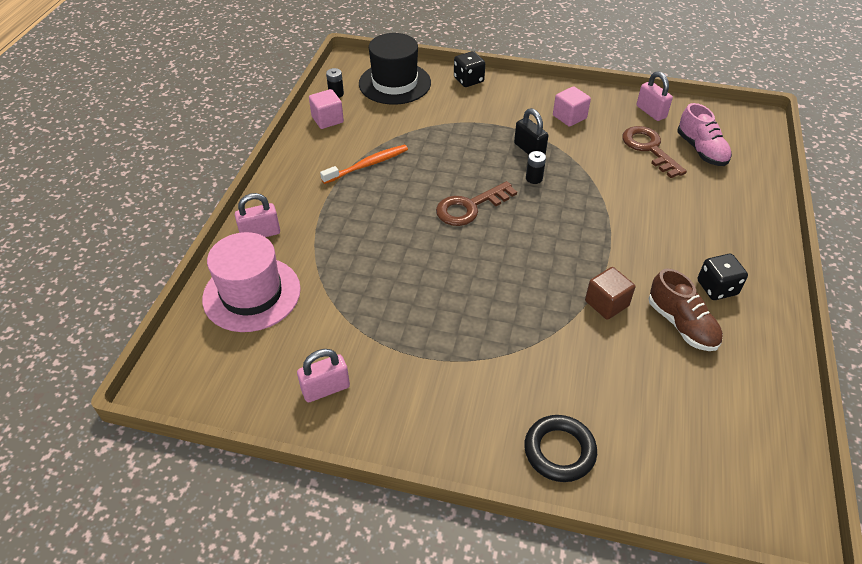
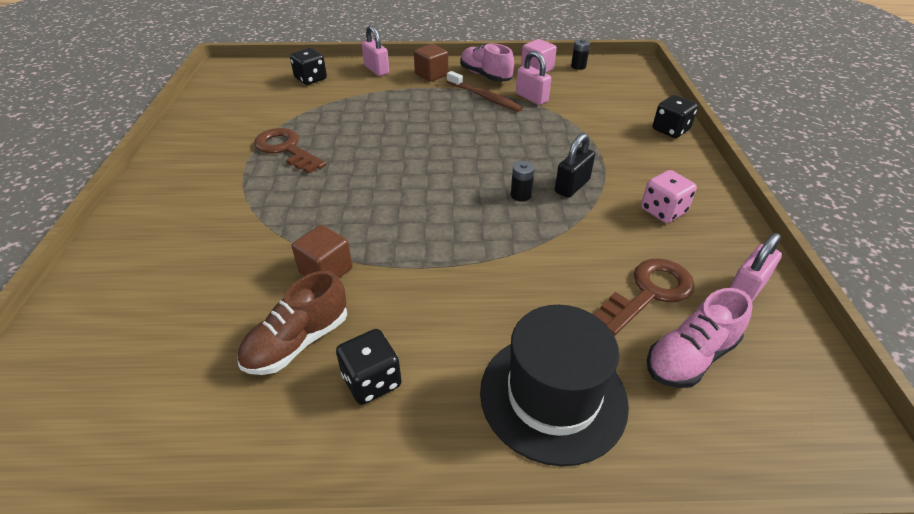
camera: 75 degrees right, 5 degrees down
pink hat [202,232,301,332] -> black dice [290,48,327,85]
pink padlock [297,349,350,402] -> pink padlock moved to [516,51,551,105]
orange toothbrush [320,145,408,184] -> brown toothbrush [447,71,523,112]
black hat [359,33,431,105] -> black hat moved to [480,305,629,466]
brown key [436,181,517,226] -> brown key moved to [254,128,326,174]
black ring [524,415,597,482] -> none
pink cube [553,86,591,127] -> pink dice [641,170,697,223]
none -> brown cube [414,44,448,82]
none -> pink shoe [460,43,514,82]

